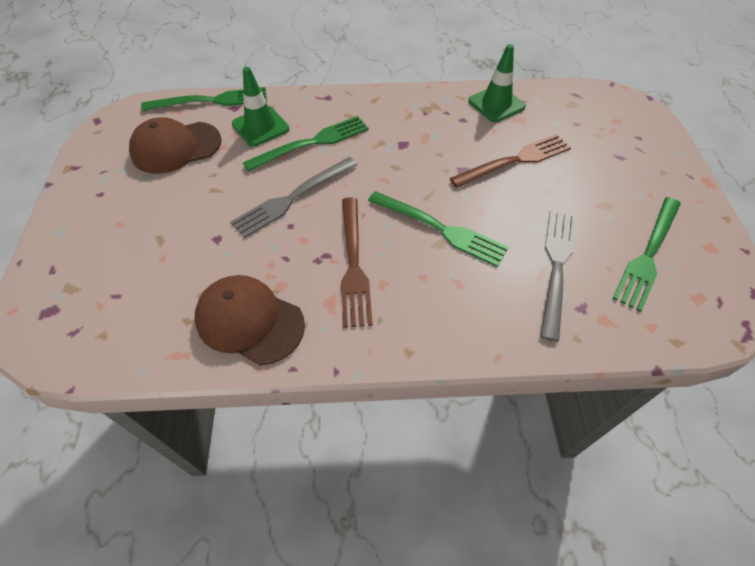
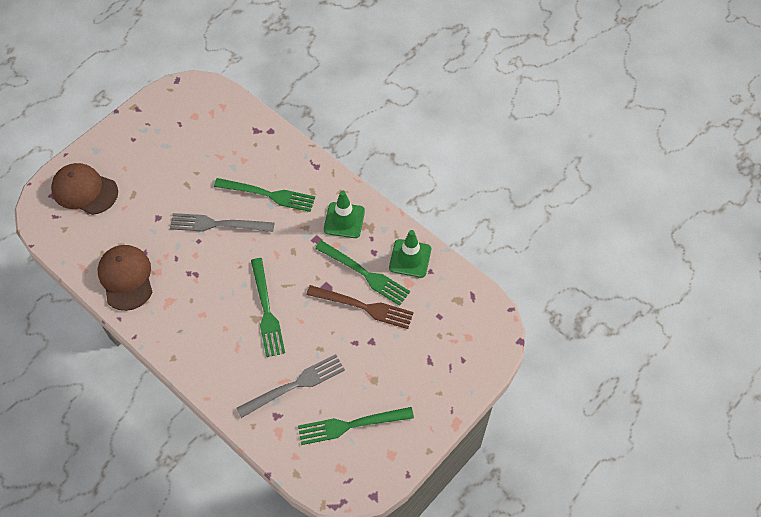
camera: 45 degrees right, 5 degrees up
brown cap [129,117,221,174] -> brown cap moved to [51,163,118,215]
green fork [141,87,267,111] -> green fork moved to [315,240,410,306]
green traffic cone [232,67,289,147] -> green traffic cone moved to [324,191,365,238]
brown fork [341,197,373,328] -> none

